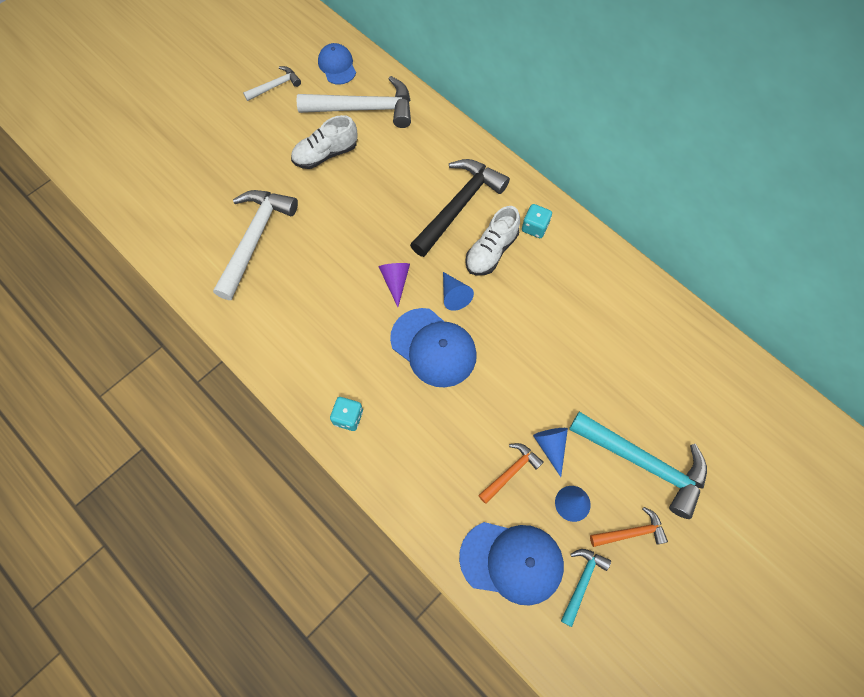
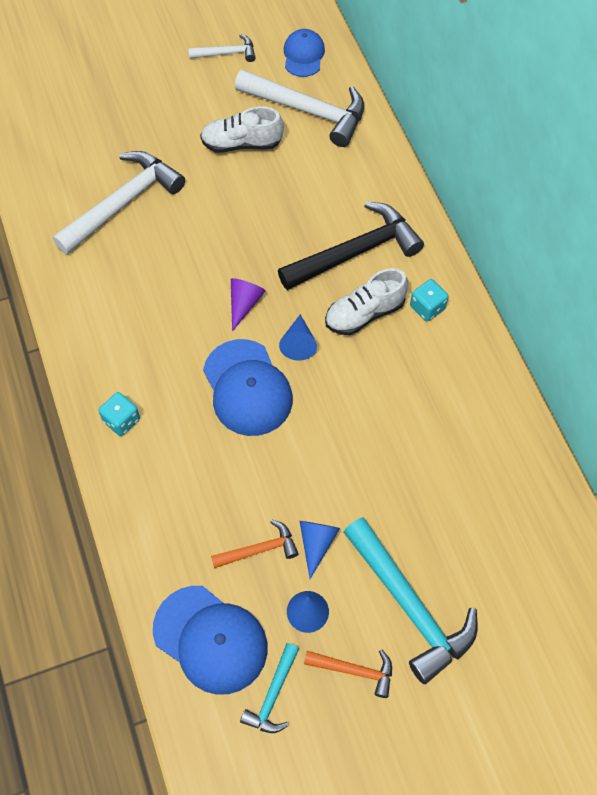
camera: 25 degrees right, 5 degrees down
turquoise hammer [561,549,611,627] -> turquoise hammer turned 150 degrees clockwise [240,643,299,733]

